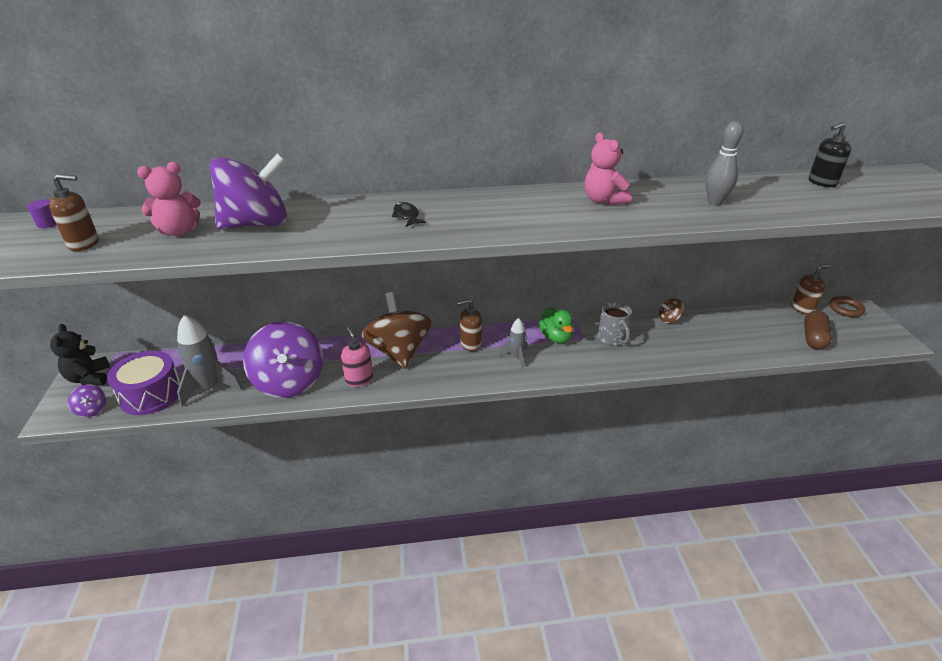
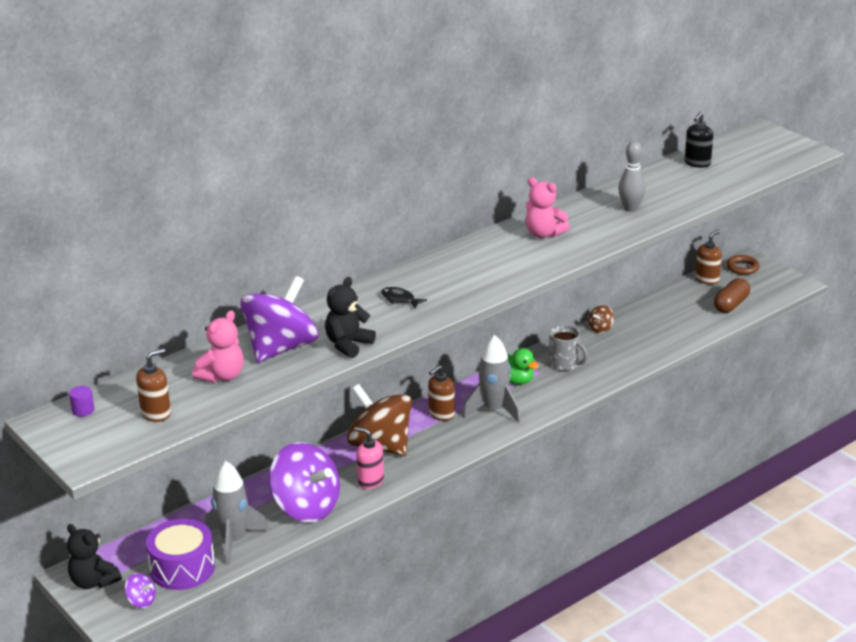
camera: 30 degrees left, 5 degrees down
grey rocket [499,318,528,368] -> grey rocket [463,335,521,423], size x1.76
brown capsule [804,311,832,350] -> brown capsule turned 45 degrees clockwise [714,278,750,313]
none -> black teddy bear [325,277,376,358]

